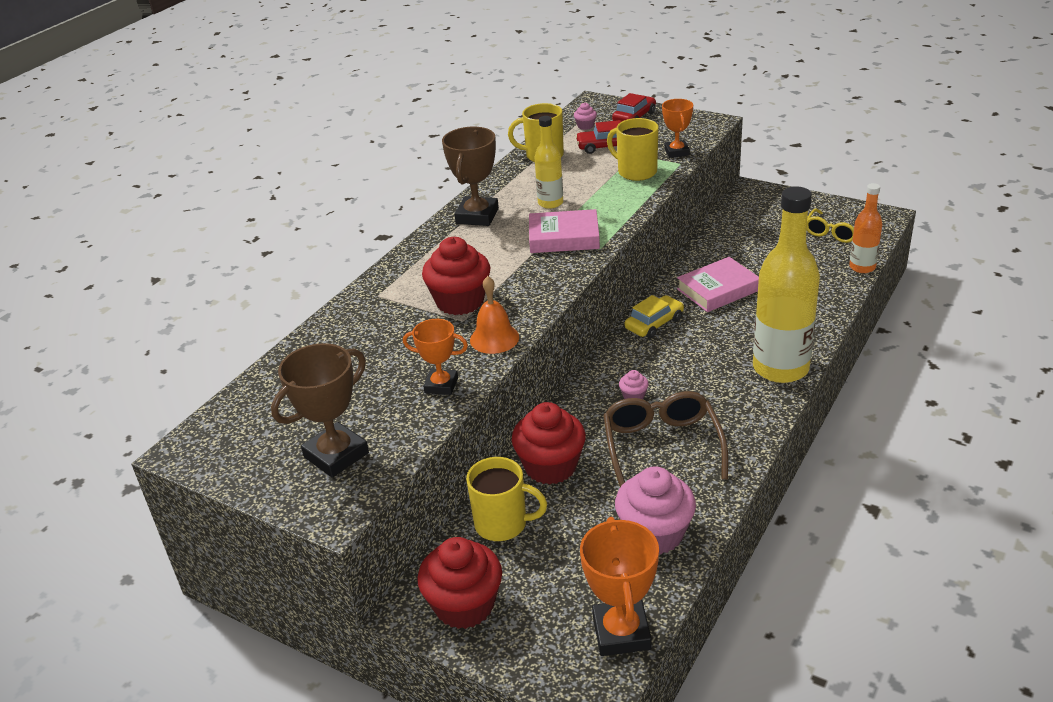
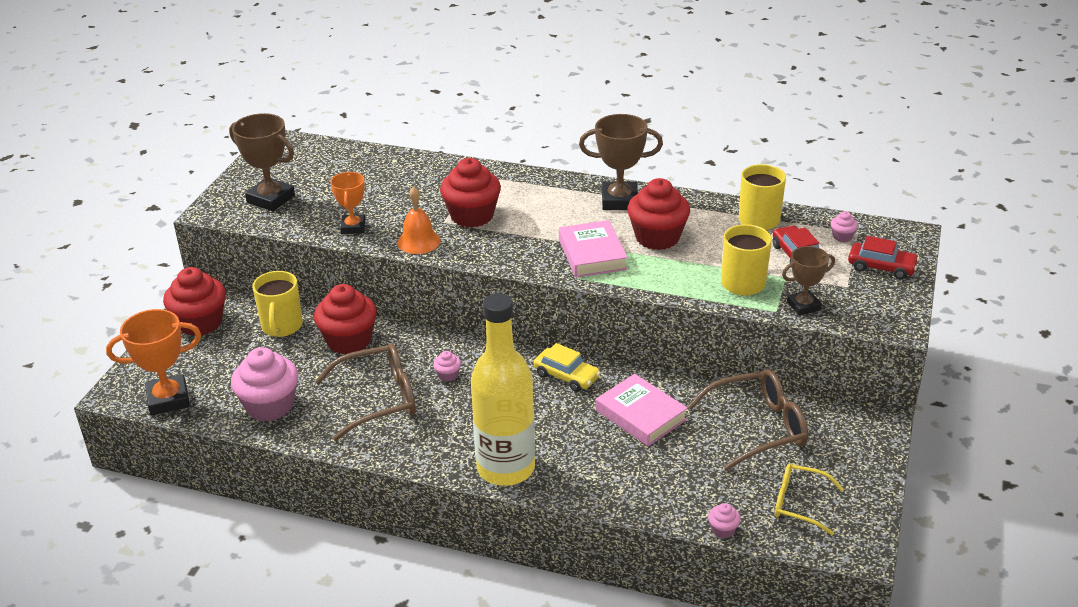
camera: 75 degrees right, 0 degrees up
yellow bottle [535,116,563,209] -> red cupcake [627,178,690,250]
orange trophy [662,99,693,158] -> brown trophy [782,246,835,316]
orange bottle [849,183,882,273] -> pink cupcake [708,503,741,538]
none -> brown glasses [687,369,808,471]

